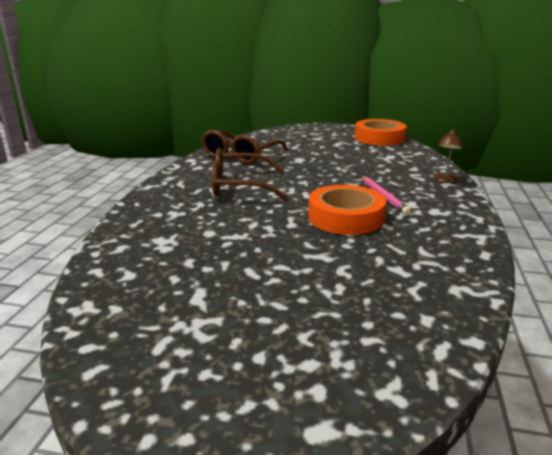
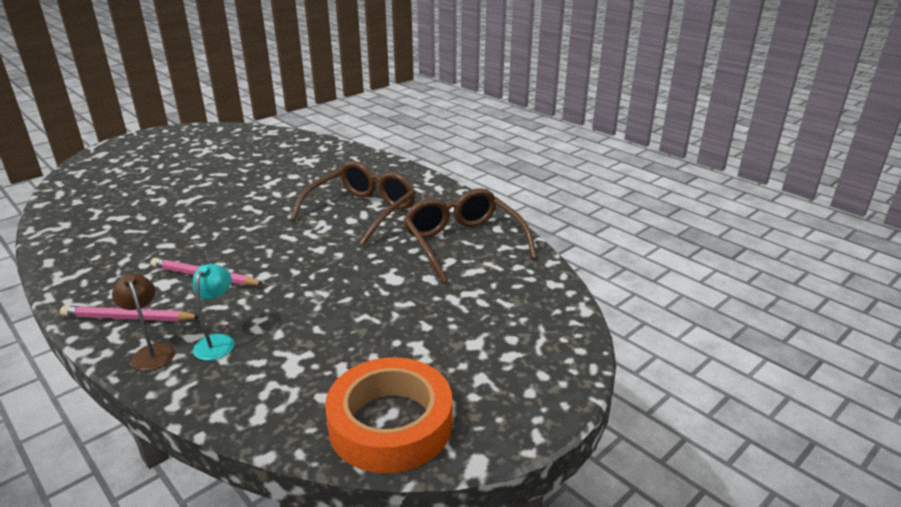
camera: 125 degrees right, 5 degrees up
orange tape [308,185,386,235] -> none
none -> pink pencil [60,306,199,322]
none -> turquoise lamp [192,264,235,360]

